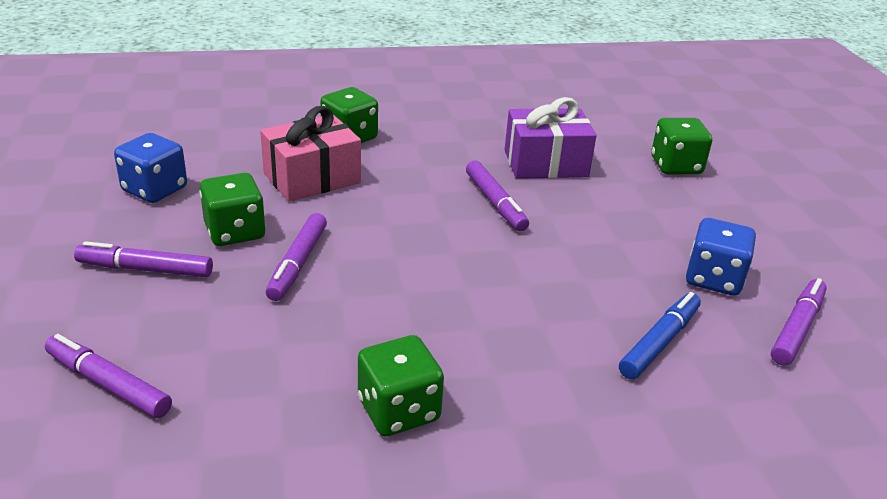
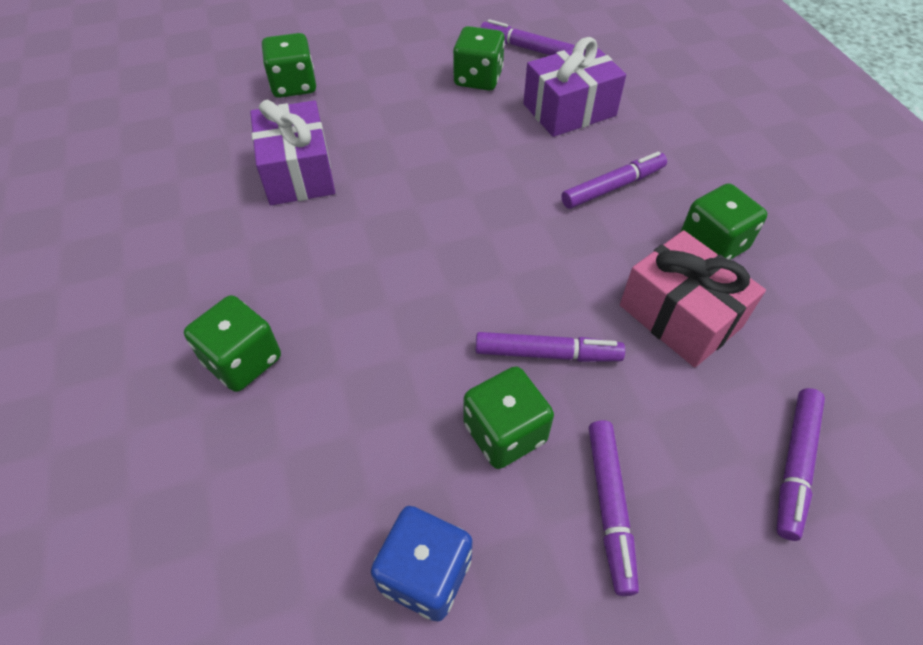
camera: 95 degrees left, 20 degrees up
pink gift [260,106,361,202] -> pink gift moved to [620,230,766,368]
purple marker [466,160,529,231] -> purple marker moved to [561,151,667,209]
blue marker [619,292,701,379] -> purple gift [523,37,626,137]
blue dice [686,218,756,296] -> green dice [453,26,505,91]

